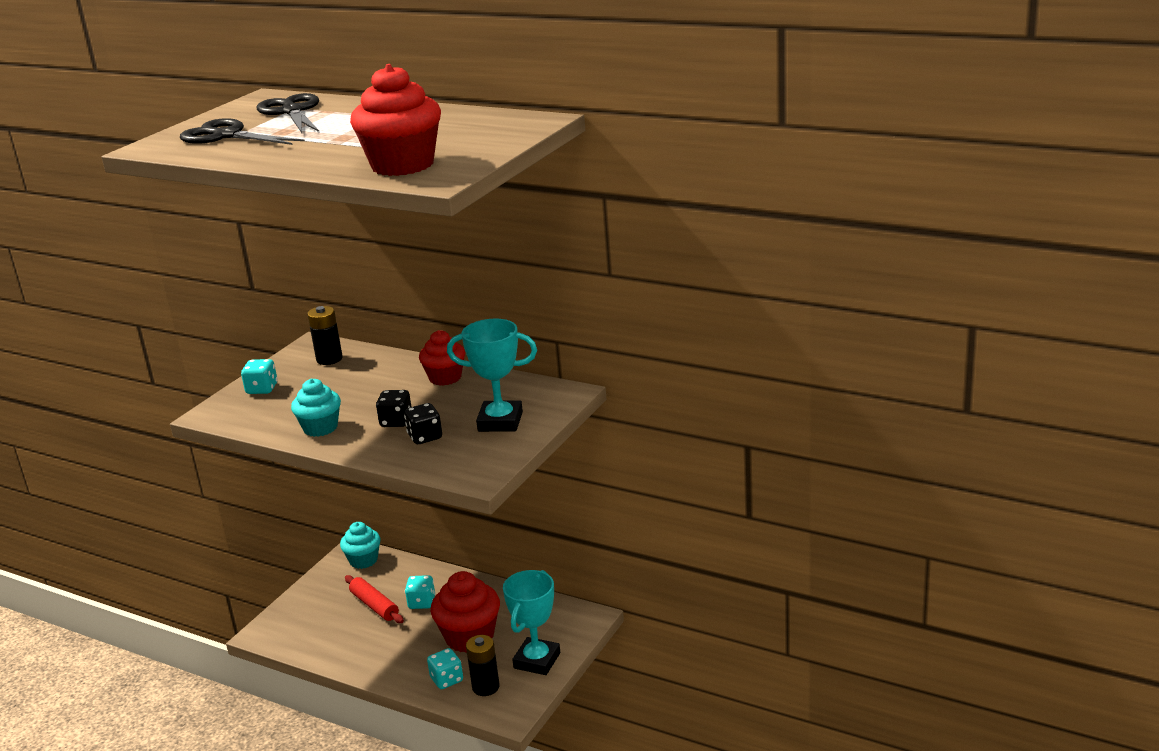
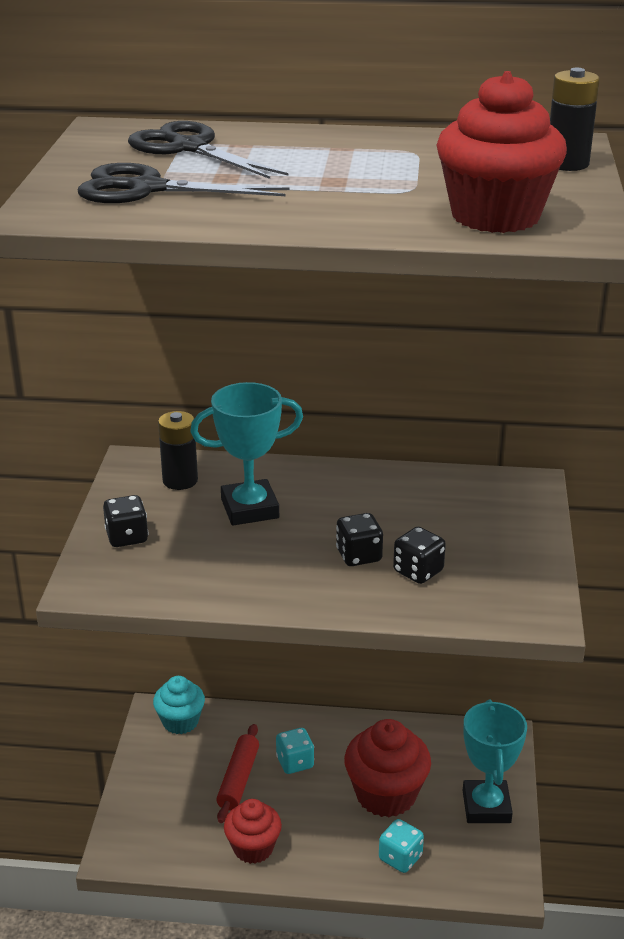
camera: 25 degrees left, 5 degrees up
turquoise dice [241,359,278,394] -> black dice [103,495,149,547]
turquoise cupcake [291,379,341,437] -> none
red rolling pin [345,575,404,623] -> red rolling pin turned 75 degrees clockwise [216,724,259,823]
red cupcake [419,330,465,386] -> red cupcake moved to [224,799,282,864]
turquoise trophy [447,319,537,432] -> turquoise trophy moved to [190,382,303,525]
black battery [466,635,500,696] -> black battery moved to [550,68,600,171]

